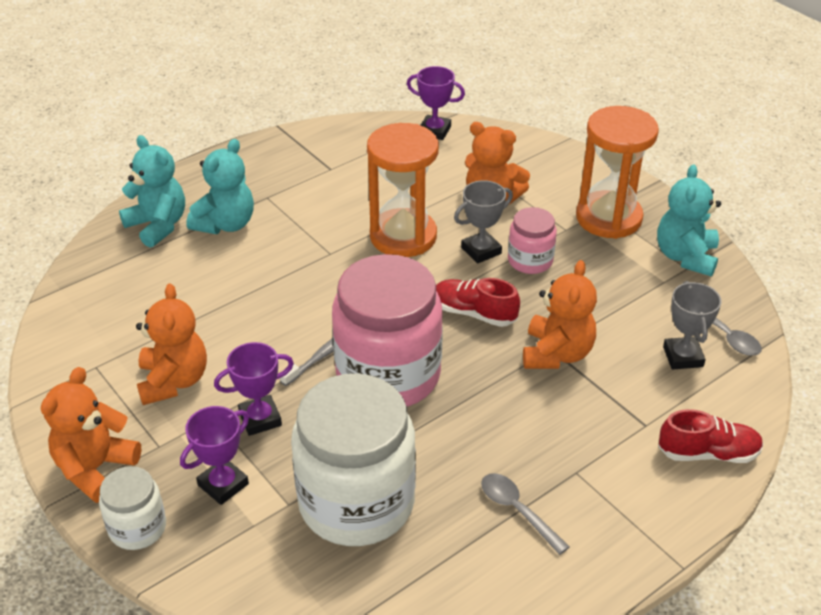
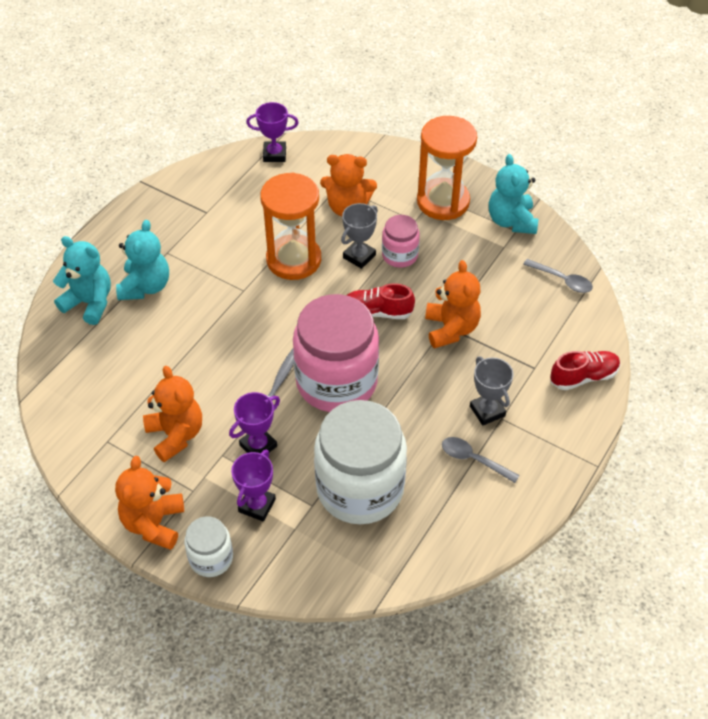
camera: 20 degrees left, 10 degrees up
grey trophy [663,281,722,369] -> grey trophy moved to [470,357,513,425]

